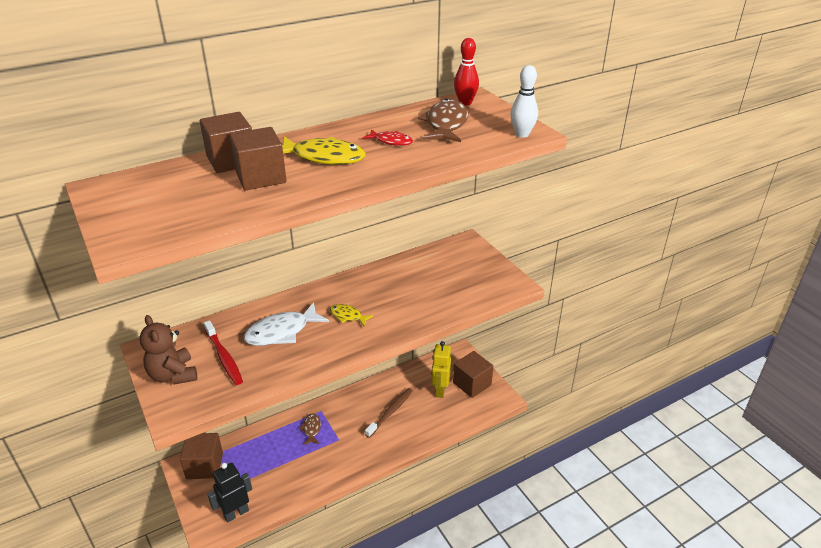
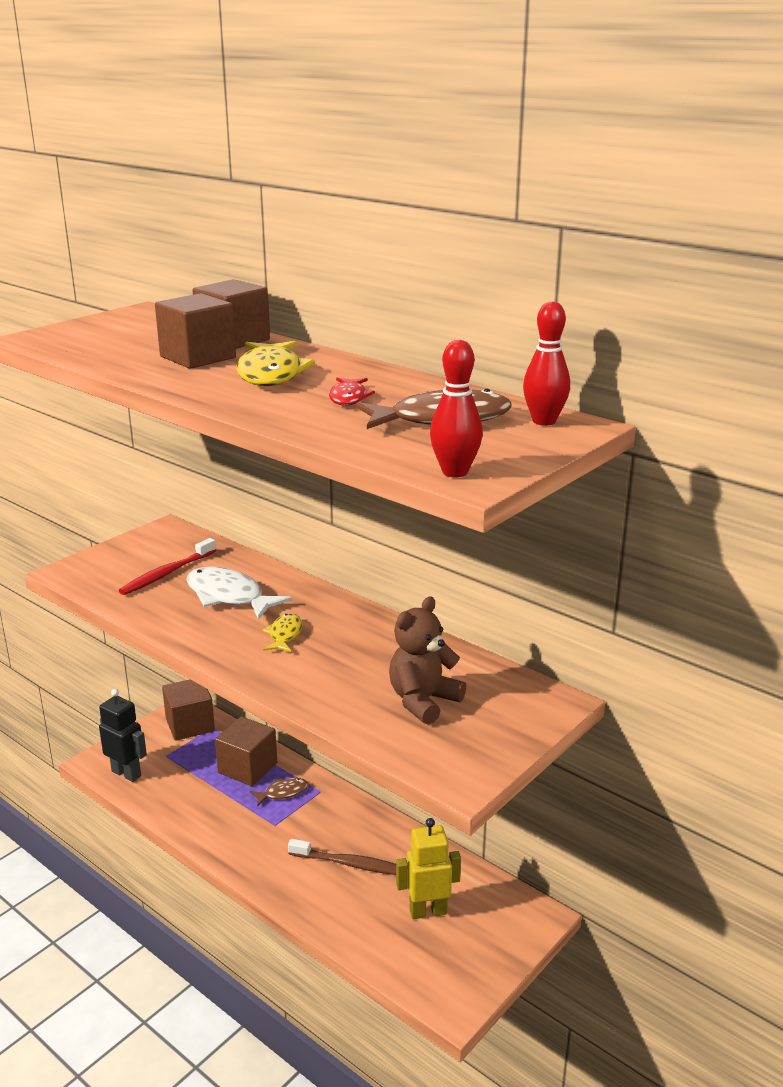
camera: 70 degrees right, 10 degrees down
brown teddy bear [140,315,197,385] -> brown teddy bear moved to [389,596,466,725]
brown cube [453,351,493,398] -> brown cube moved to [215,716,277,786]
white bowling pin [510,65,538,138] -> red bowling pin [430,340,483,477]

